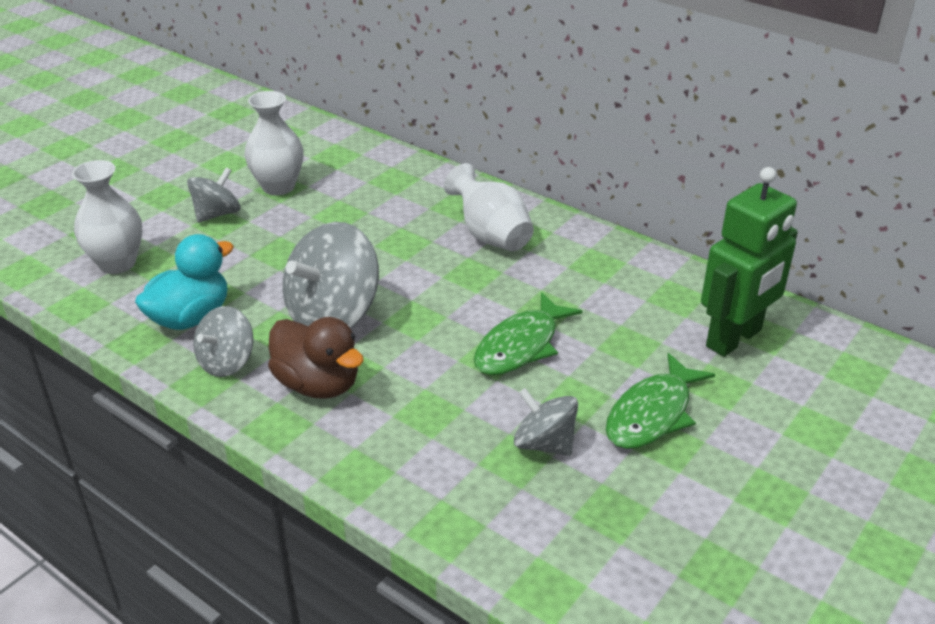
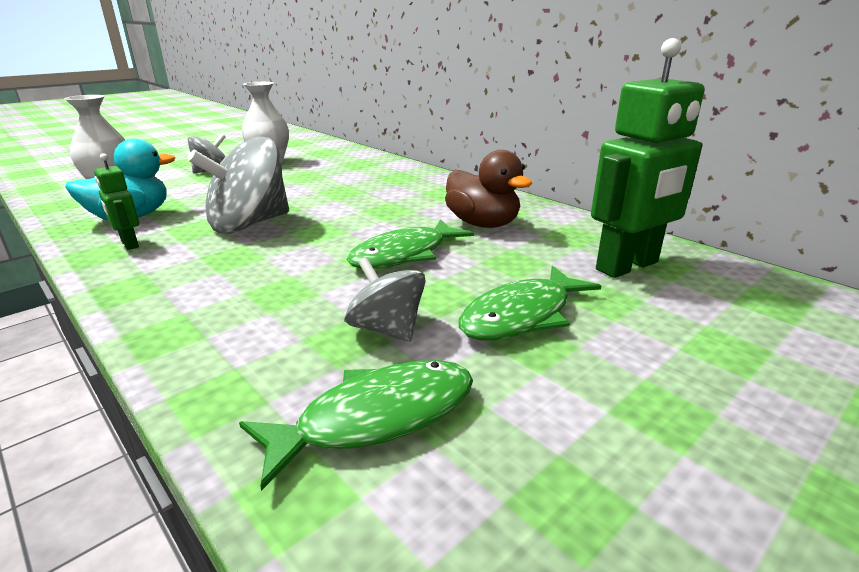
camera: 10 degrees right, 10 degrees down
grey spinning top [193,306,253,377] -> green robot [94,153,139,250]
brown duck [268,317,364,399] -> brown duck moved to [445,150,532,228]
white vase [444,163,534,251] -> none
none -> green fish [239,360,473,491]

